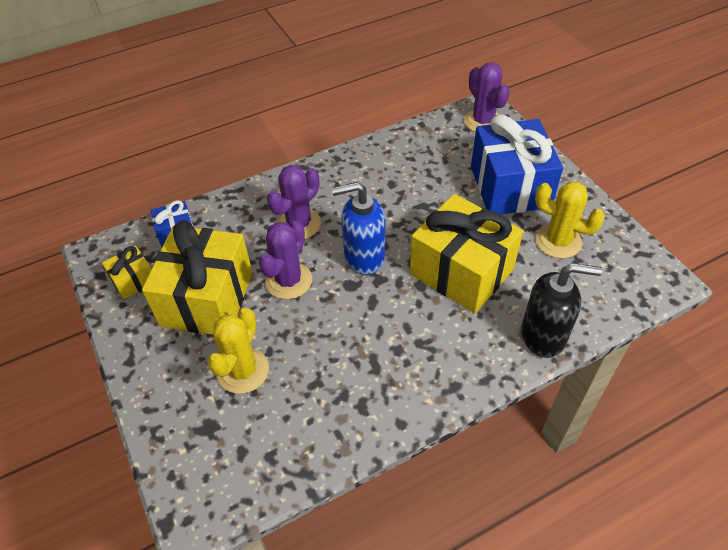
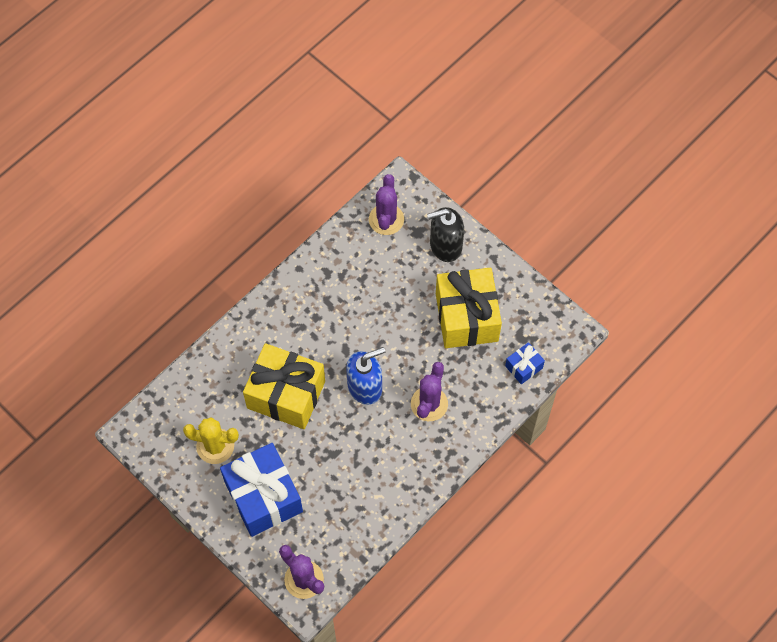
camera: 160 degrees right, 15 degrees up
yellow gift [102,246,151,299] -> none
yellow cactus [208,307,269,394] -> none
purple cactus [259,221,312,299] -> purple cactus moved to [369,174,404,235]
black soap dispenser [521,263,602,358] -> black soap dispenser moved to [427,207,464,262]

